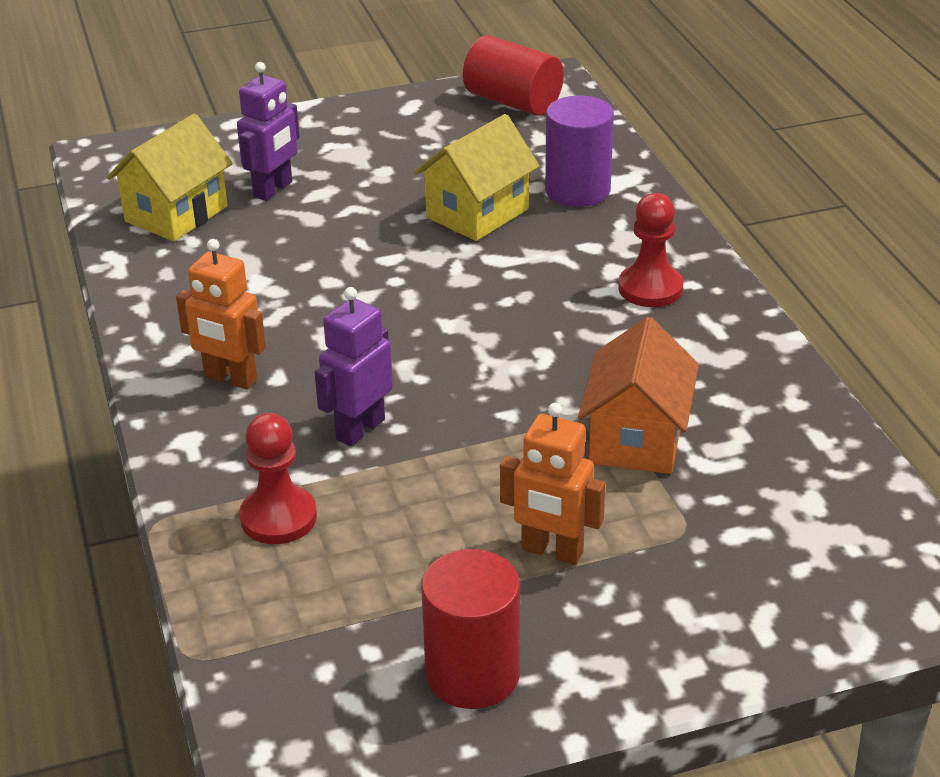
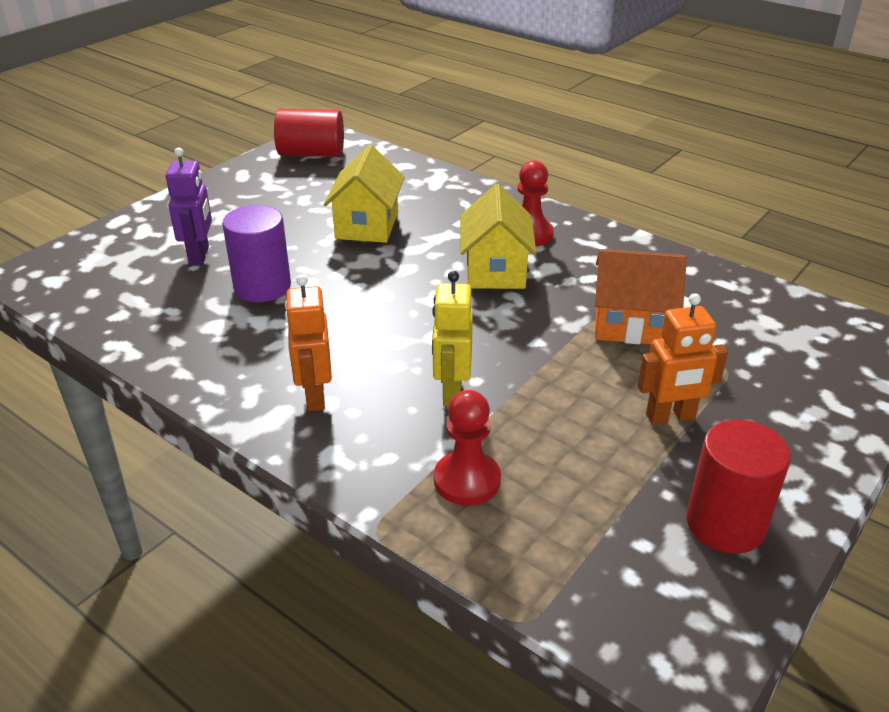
camera: 35 degrees left, 0 degrees up
yellow house [107,114,233,241] -> yellow house moved to [460,184,537,289]
orange robot [176,239,266,389] -> orange robot turned 90 degrees clockwise [285,275,332,411]
purple robot [315,287,393,446] -> yellow robot [432,271,473,406]
purple cylinder [545,96,614,207] -> purple cylinder moved to [222,205,291,302]
orange house [578,317,699,474] -> orange house turned 60 degrees counterclockwise [595,249,687,344]

